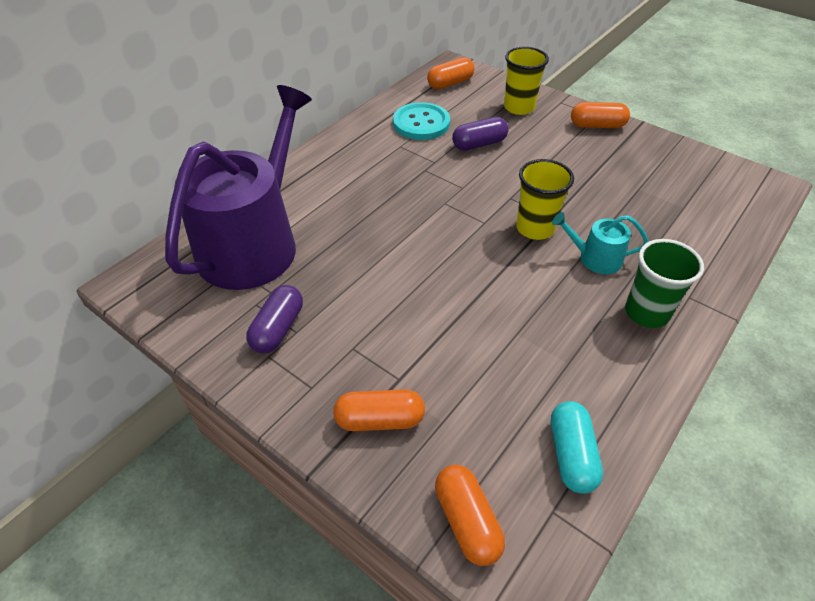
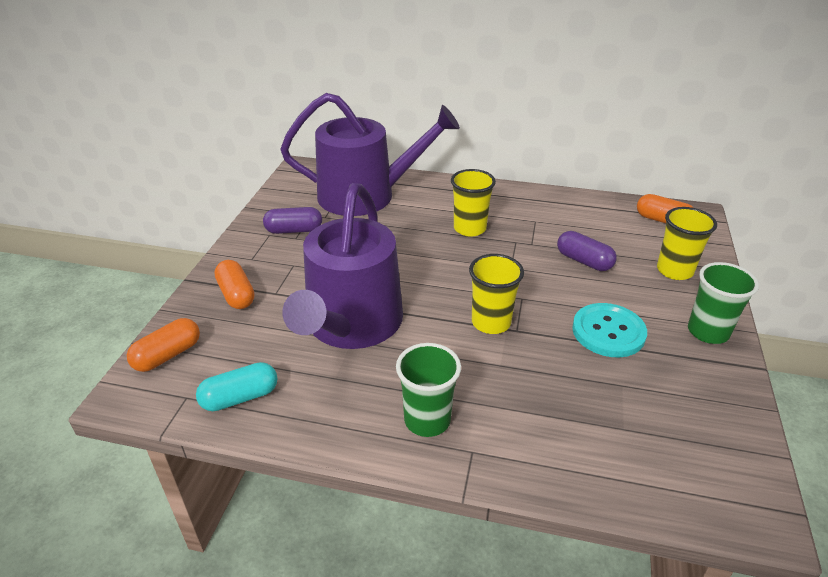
camera: 65 degrees right, 10 degrees down
turquoise button [393,102,450,140] -> turquoise button moved to [572,303,647,357]
turquoise watering can [552,212,648,274] -> none
orange capsule [571,102,630,128] -> green cup [688,262,759,344]
none -> purple watering can [282,183,403,349]
none -> yellow cup [451,169,496,237]

